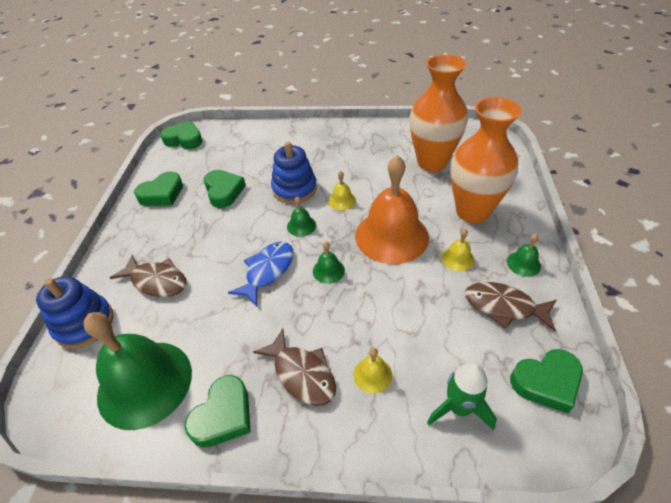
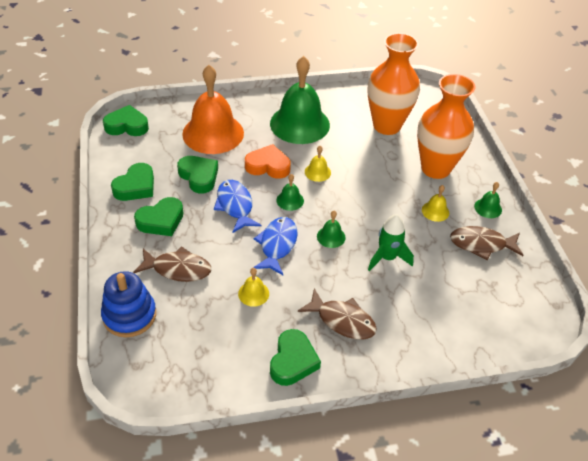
camera: 20 degrees left, 0 degrees up
green bell [84,312,192,430] -> green bell moved to [270,56,330,144]
blue stacking toy [271,141,317,204] -> orange heart [245,144,291,179]
yellow bell [353,348,392,394] -> yellow bell moved to [238,268,269,307]
orange bell [355,155,429,264] -> orange bell moved to [182,65,244,154]
green rocket [427,362,497,431] -> green rocket moved to [368,214,414,271]
green heart [510,349,583,413] -> green heart moved to [134,197,183,236]
none -> blue fish [214,180,261,233]

